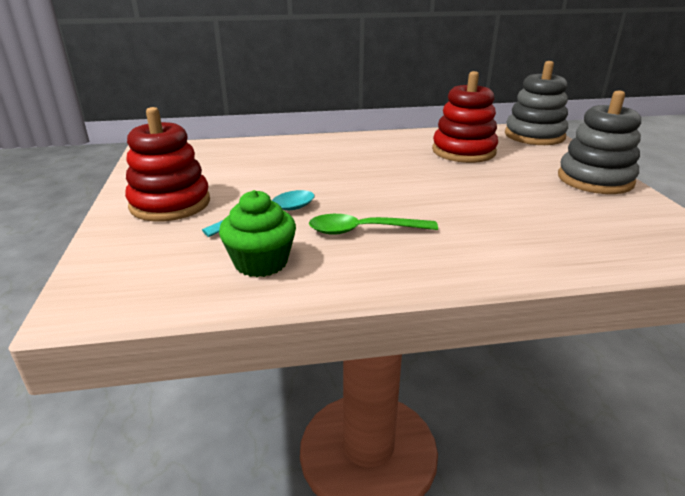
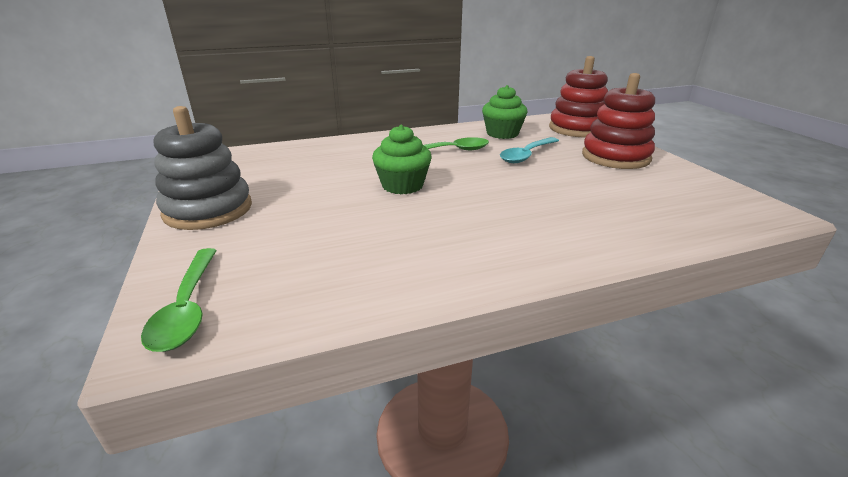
camera: 170 degrees right, 0 degrees up
red stacking toy [432,71,498,163] -> red stacking toy moved to [549,56,608,138]
grey stacking toy [505,61,568,145] -> green spoon [141,248,217,352]
none -> green cupcake [372,125,432,194]

